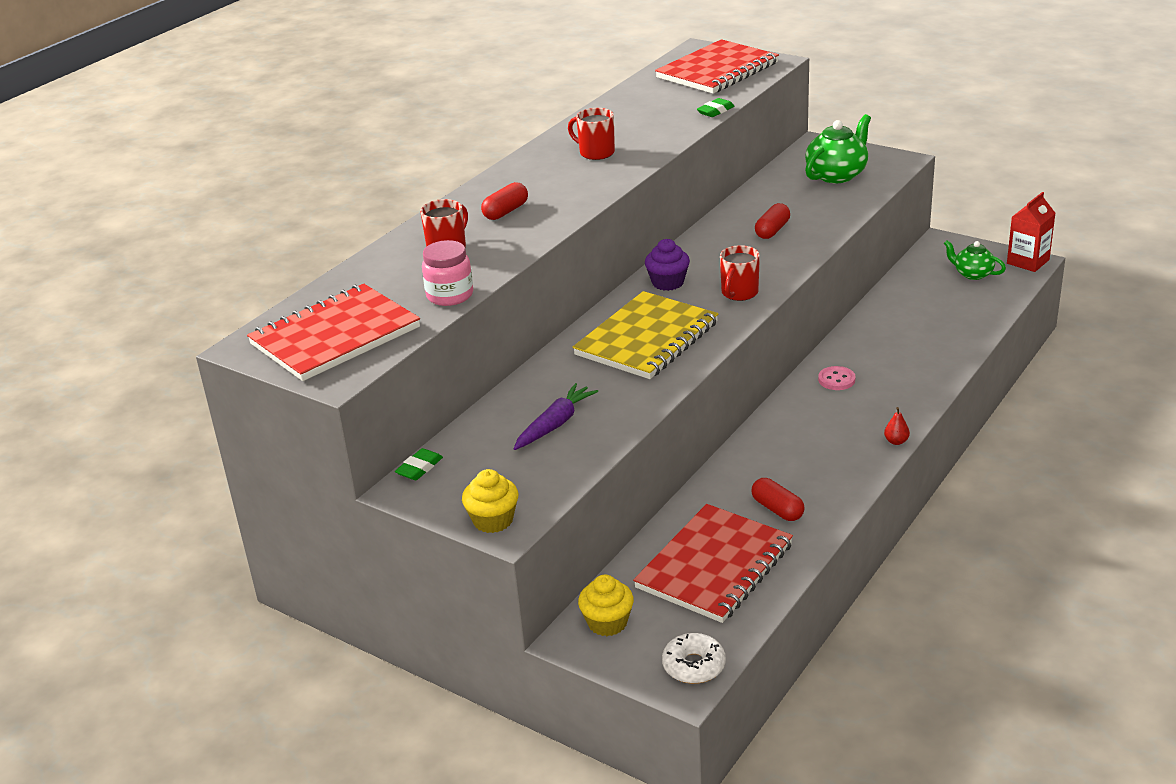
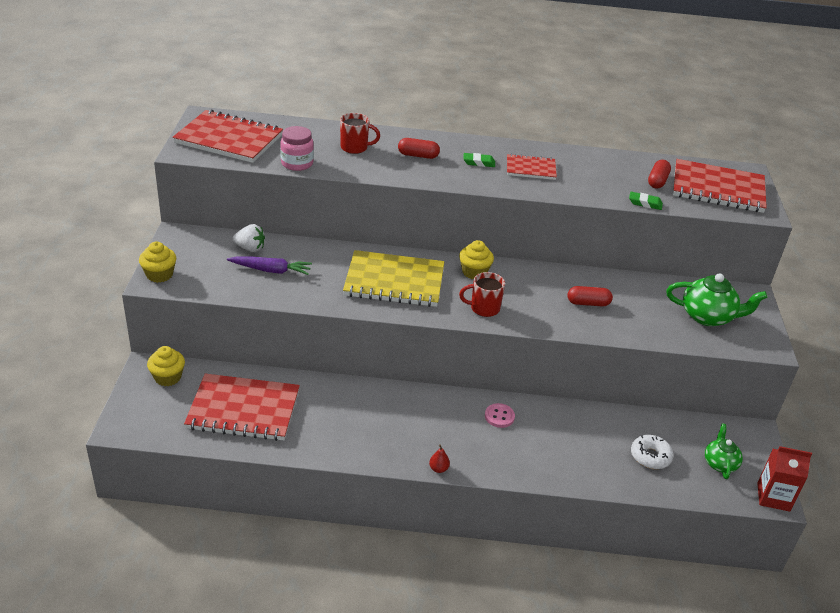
camera: 55 degrees right, 5 degrees up
green eraser [395,448,443,480] -> green eraser moved to [463,153,495,167]
red mug [568,108,615,160] -> red notebook [507,154,557,180]
purple cupcake [645,239,690,291] -> yellow cupcake [459,240,494,279]
white donut [662,633,726,684] -> white donut moved to [631,435,673,469]
red capsule [751,478,804,521] -> red capsule moved to [648,160,671,188]
none -> white strawberry [233,224,265,252]

